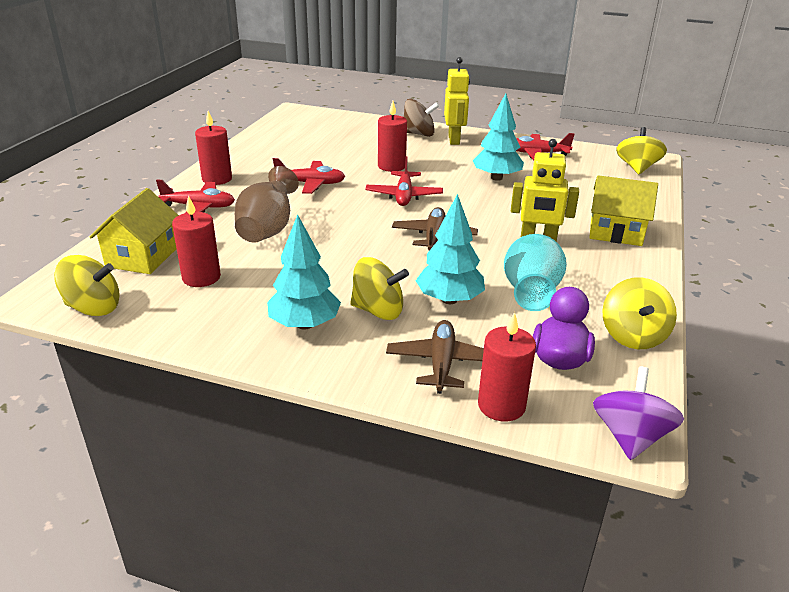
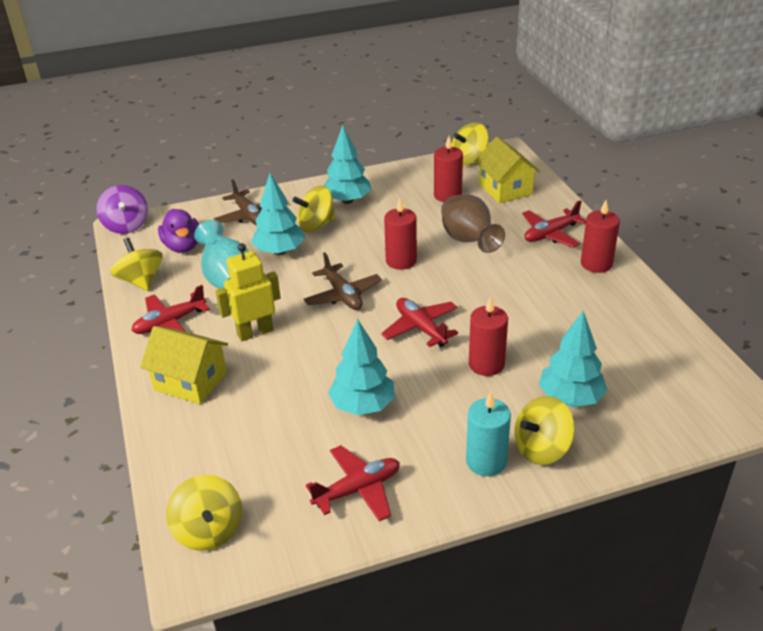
camera: 145 degrees right, 5 degrees up
red plane [273,158,345,194] -> red plane moved to [131,285,210,334]
brown spinning top [404,99,439,137] -> yellow spinning top [514,396,575,465]
yellow robot [444,57,470,145] -> turquoise candle [466,392,511,476]
red candle [478,312,536,422] -> red candle moved to [384,198,417,270]
yellow house [589,175,658,246] -> yellow house turned 45 degrees clockwise [140,326,228,404]
none -> turquoise tree [539,311,607,407]

